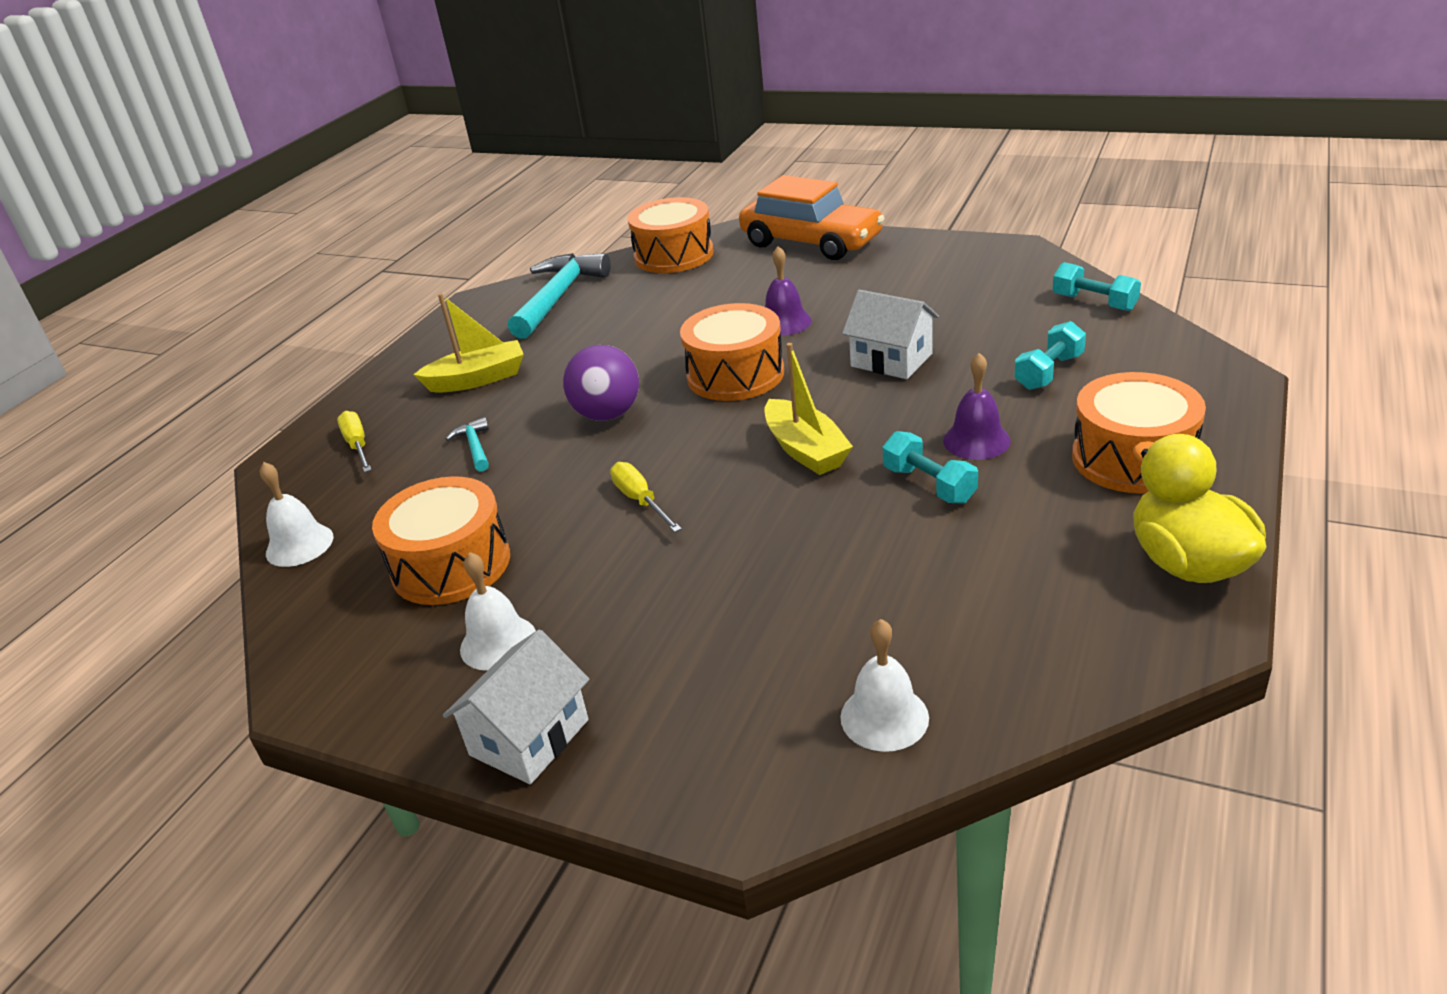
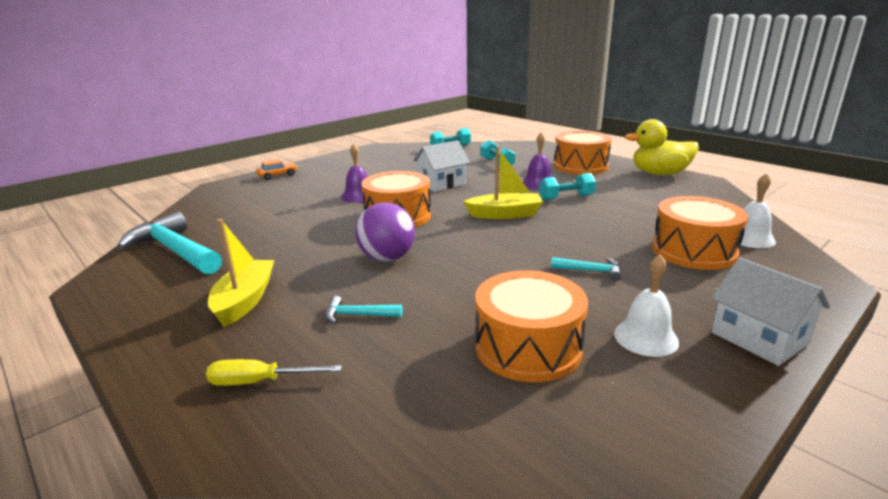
camera: 70 degrees left, 10 degrees down
white bell [260,462,333,567] -> none
yellow screwdriver [610,462,682,532] -> none
orange drum [628,197,714,273] -> orange drum moved to [652,196,748,270]
orange car [739,175,885,260] -> orange car [256,159,298,180], size x0.41
none -> turquoise hammer [551,257,621,281]

